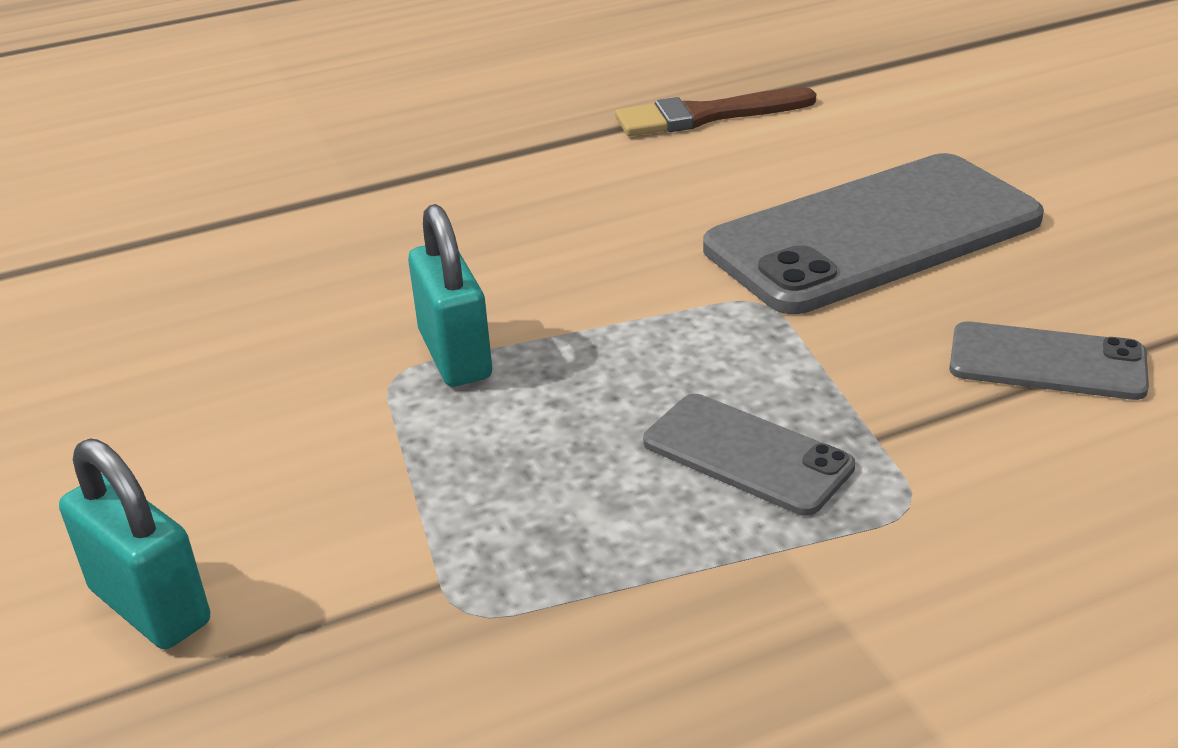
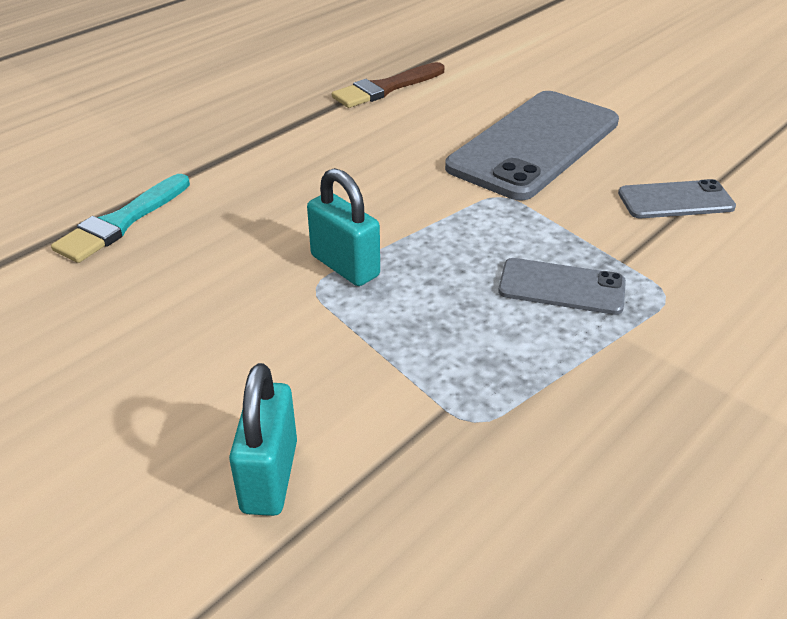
camera: 25 degrees left, 5 degrees up
turquoise padlock [59,439,210,649] -> turquoise padlock turned 75 degrees clockwise [229,363,297,516]
none -> turquoise brush [51,174,190,263]

